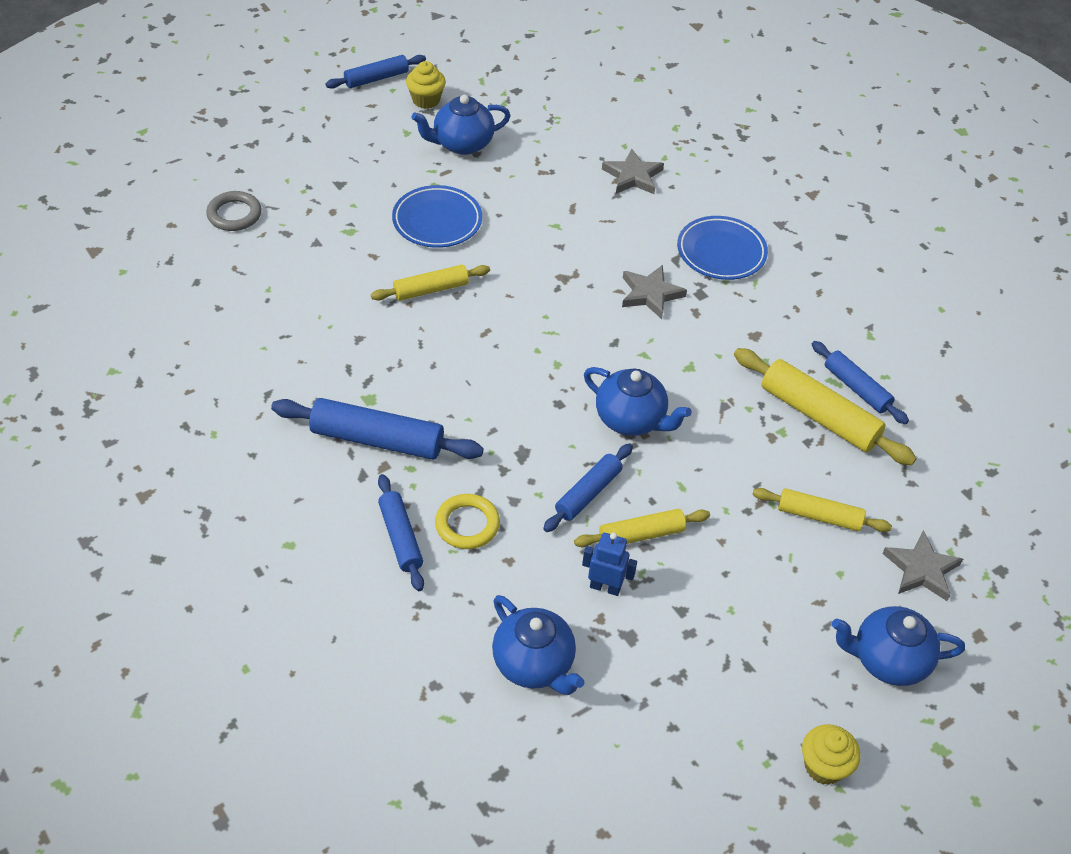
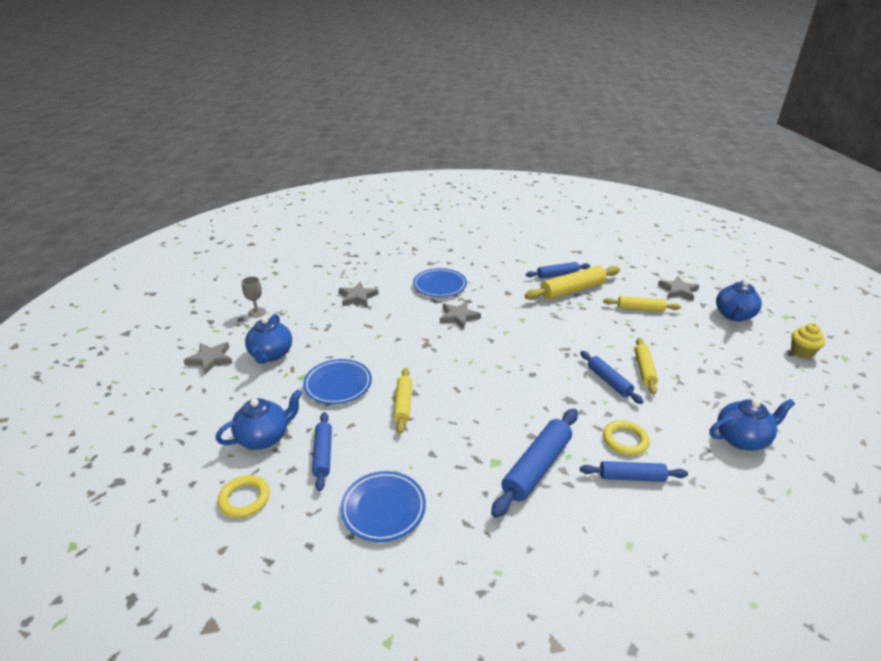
camera: 65 degrees left, 15 degrees down
grey ring [206,191,262,231] -> yellow ring [218,475,270,518]
blue rolling pin [326,55,426,89] -> blue rolling pin moved to [312,412,332,491]
yellow cupcake [406,61,446,109] -> grey star [184,342,233,375]
blue robot [582,532,637,596] -> none
blue teapot [584,367,692,436] -> blue teapot moved to [216,389,302,450]
yellow rolling pin [752,488,892,532] -> yellow rolling pin turned 60 degrees clockwise [603,296,681,312]
none -> grey goblet [242,277,266,318]
none -> blue plate [340,471,426,542]

